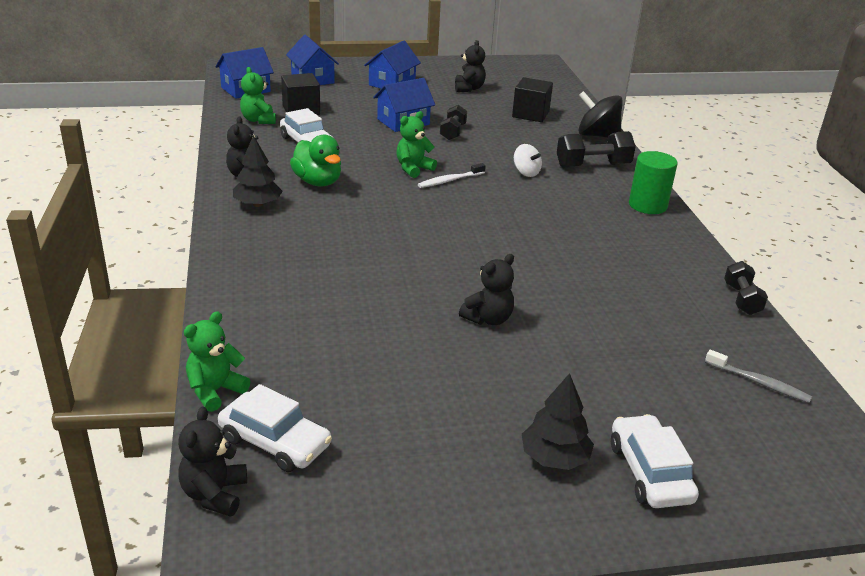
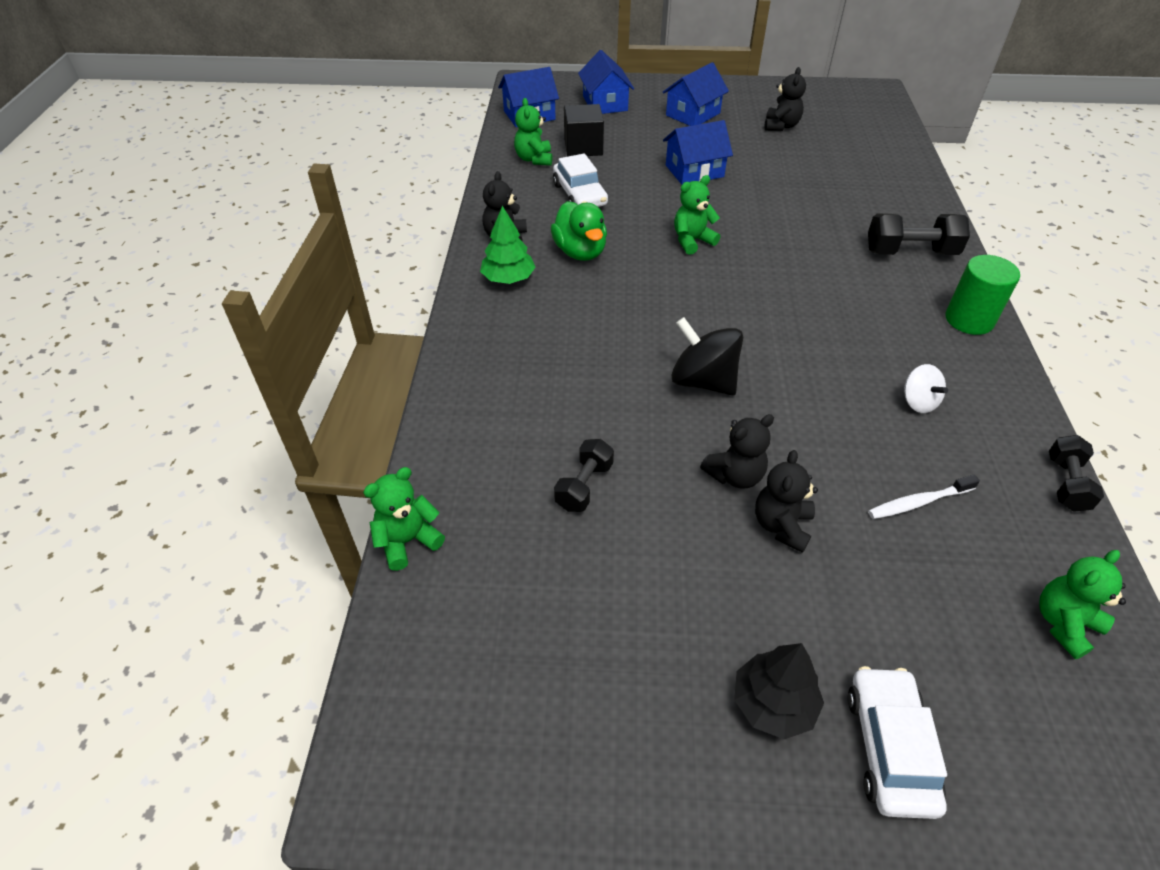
camera: 15 degrees right, 15 degrees up
black teddy bear [178,407,247,517] -> black teddy bear moved to [755,450,818,553]
white car [218,384,332,472] -> none
black tree [233,135,283,207] -> green tree [480,206,536,284]
white toothbrush [418,163,486,188] -> white toothbrush moved to [868,474,980,519]
black dumbbell [440,105,467,140] -> black dumbbell moved to [554,439,614,512]
black cube [512,77,553,122] -> none
white spinning top [514,144,542,177] -> white spinning top moved to [904,364,948,413]
black spinning top [578,91,623,138] -> black spinning top moved to [671,317,743,396]
grey toothbrush [705,350,812,403] -> green teddy bear [1039,550,1126,659]

